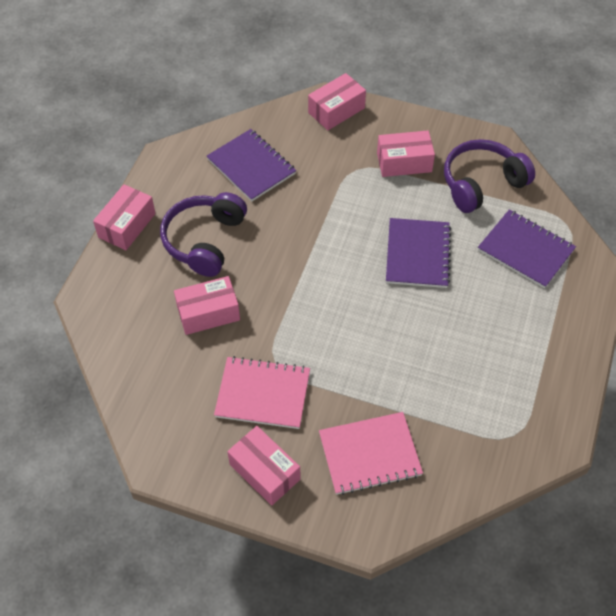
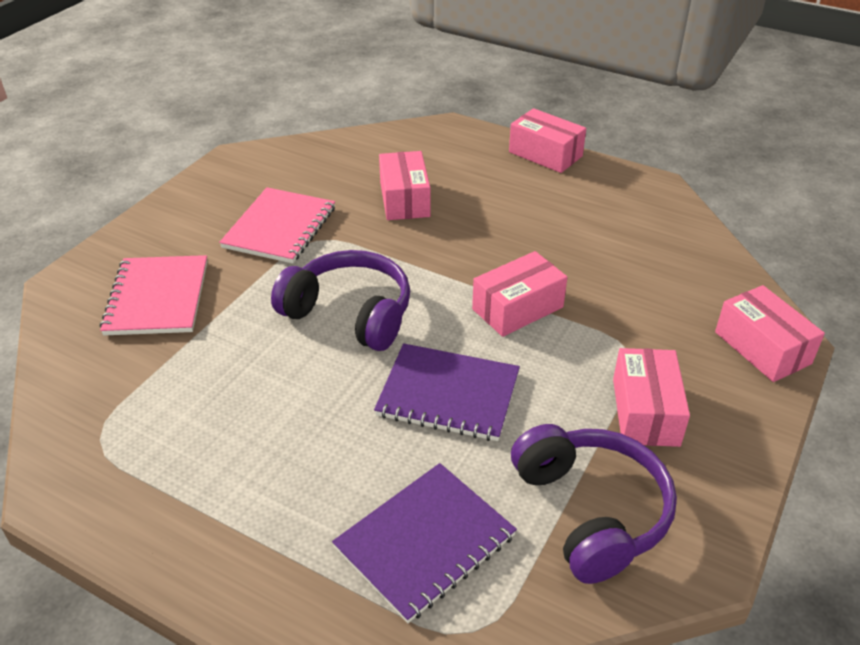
camera: 100 degrees right, 15 degrees down
purple headphones [160,192,247,277] -> purple headphones moved to [271,250,410,351]
purple notebook [207,129,296,202] -> none
pink box [227,426,301,506] -> pink box moved to [472,251,567,337]

